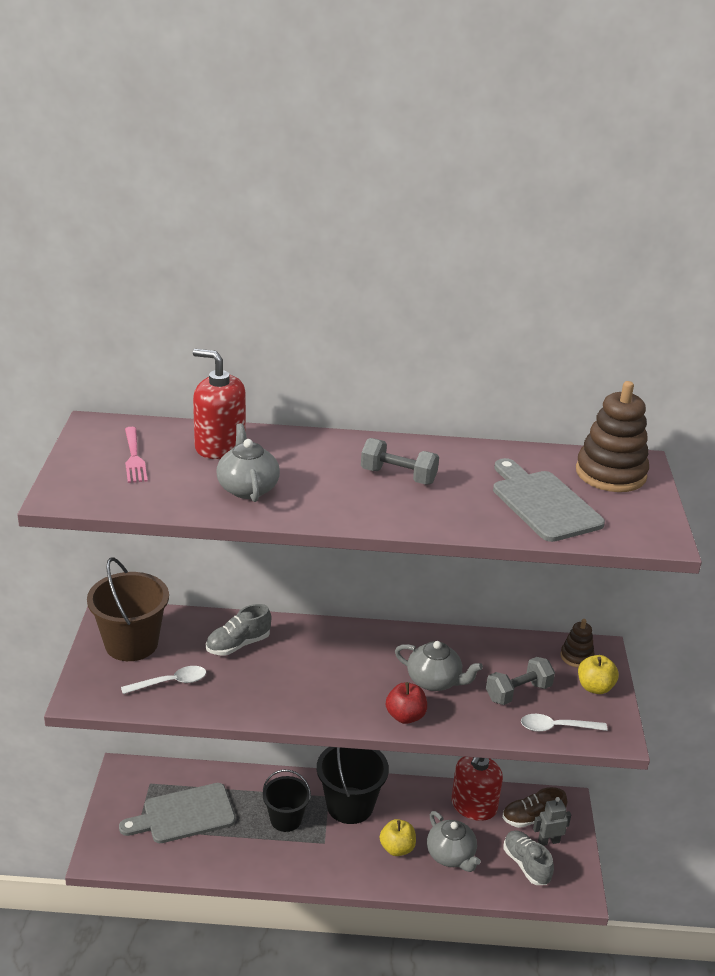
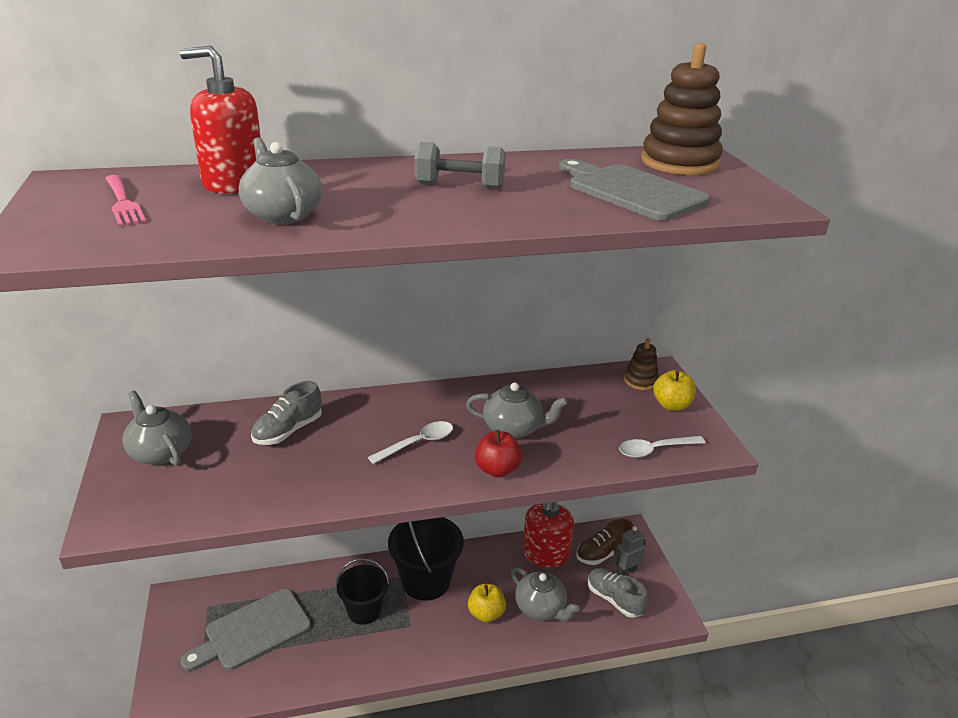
camera: 15 degrees left, 0 degrees up
brown bucket [87,557,169,661] -> grey teapot [123,390,192,466]
white spoon [121,666,206,694] -> white spoon moved to [368,421,453,464]
grey dumbbell [486,657,555,705] -> none

